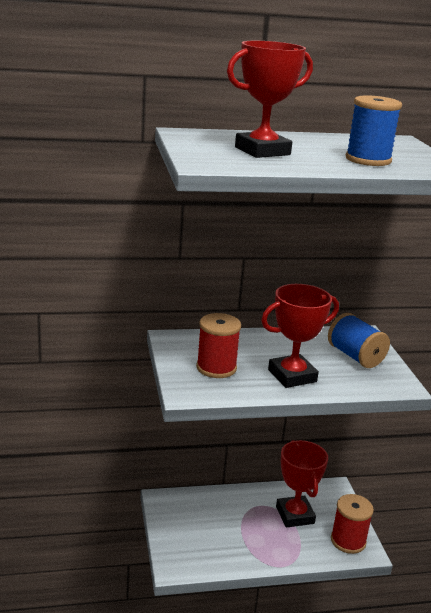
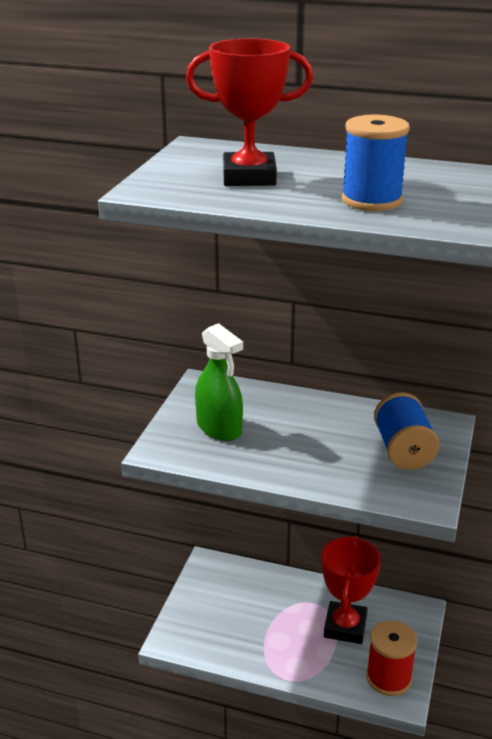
camera: 30 degrees right, 5 degrees up
red spool [196,313,241,378] -> green spray bottle [195,323,243,441]
red trophy [261,284,339,388] -> none

